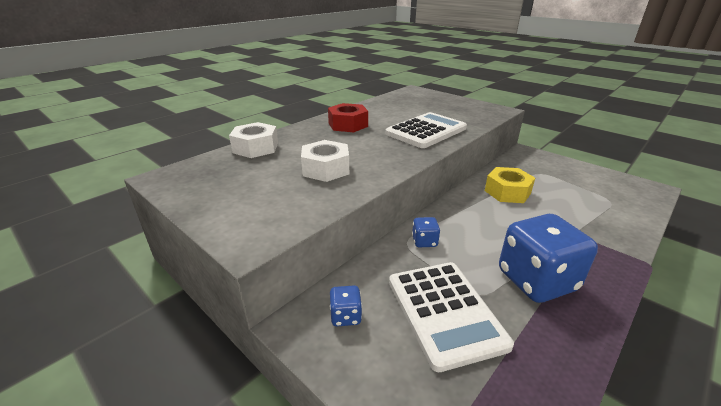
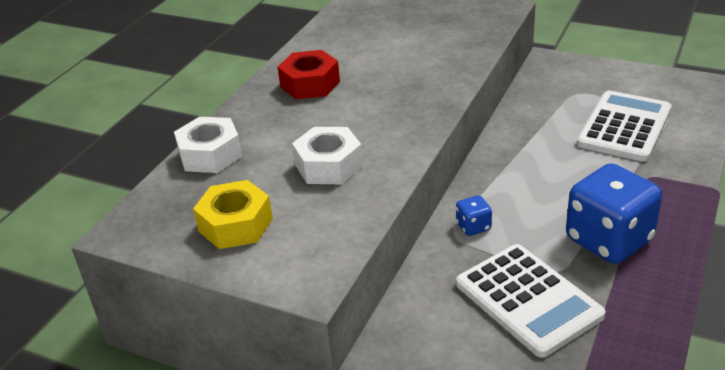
camera: 15 degrees left, 5 degrees up
blue dice [330,285,362,326] -> none
white calculator [385,112,467,148] -> white calculator moved to [577,91,672,162]
yellow nut [485,167,535,203] -> yellow nut moved to [193,180,273,249]

